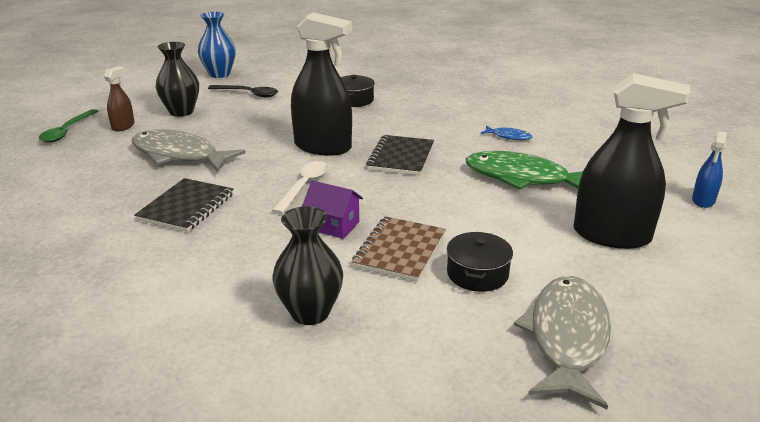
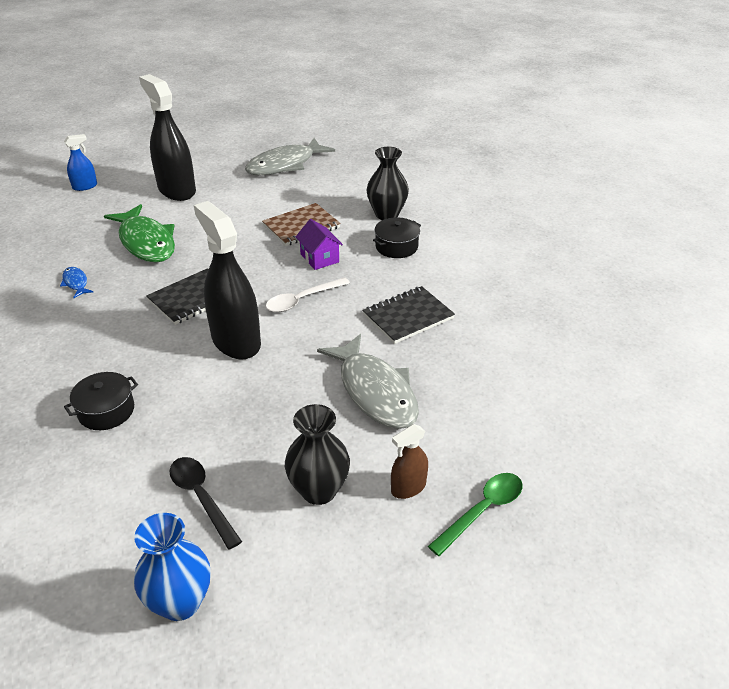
camera: 145 degrees left, 10 degrees up
black pot [447,232,513,292] -> black pot moved to [373,217,421,258]

